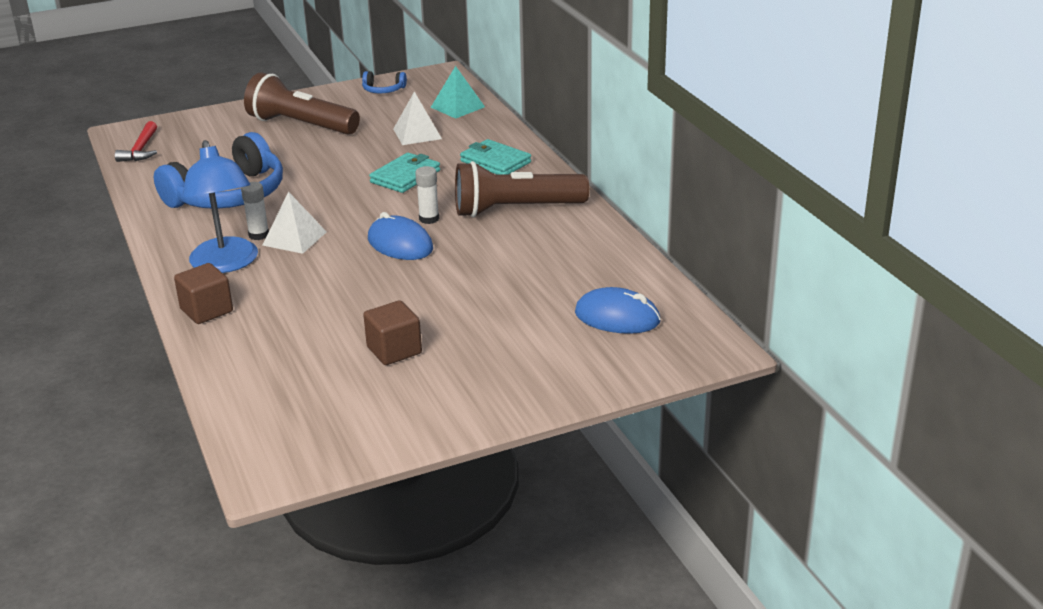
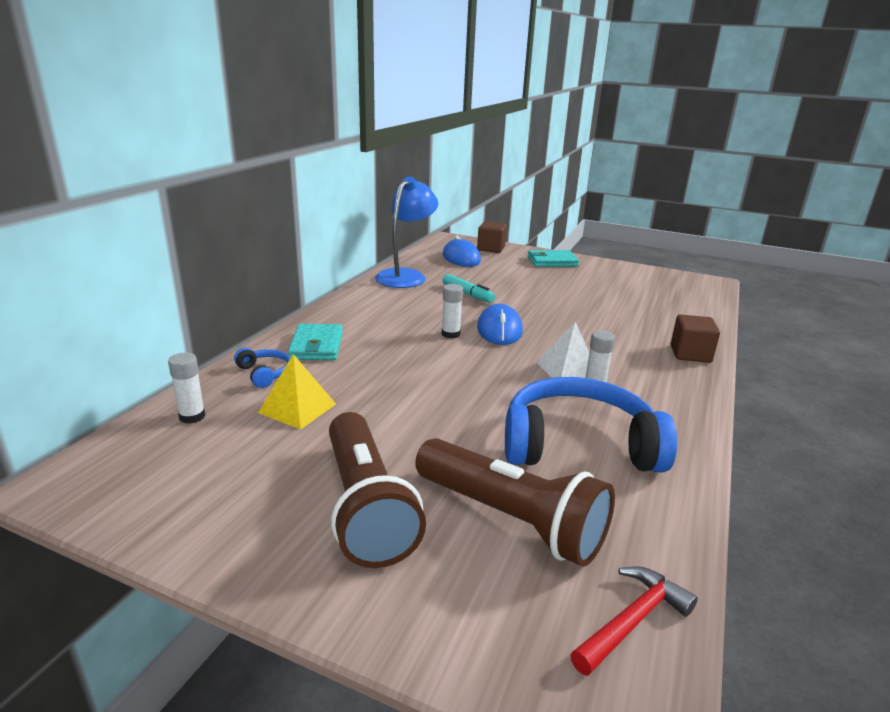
camera: 135 degrees left, 5 degrees down
blue lamp [182,140,258,273] -> blue lamp moved to [375,176,438,288]
blue headphones [362,71,407,93] -> blue headphones moved to [234,348,290,388]
brown cube [363,300,422,365] -> brown cube moved to [477,221,507,253]
turquoise wallet [369,153,440,193] -> turquoise wallet moved to [528,250,579,267]
white pyramid [393,92,442,145] -> yellow pyramid [258,354,336,430]
turquoise pyramid [431,66,485,119] -> white glue stick [168,353,205,424]
brown flashlight [455,161,589,217] -> brown flashlight moved to [415,438,615,567]
none -> turquoise marker [442,274,495,303]

